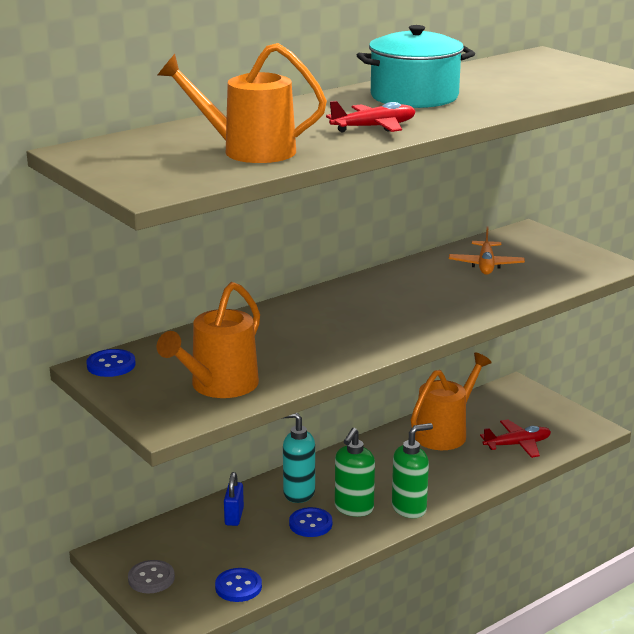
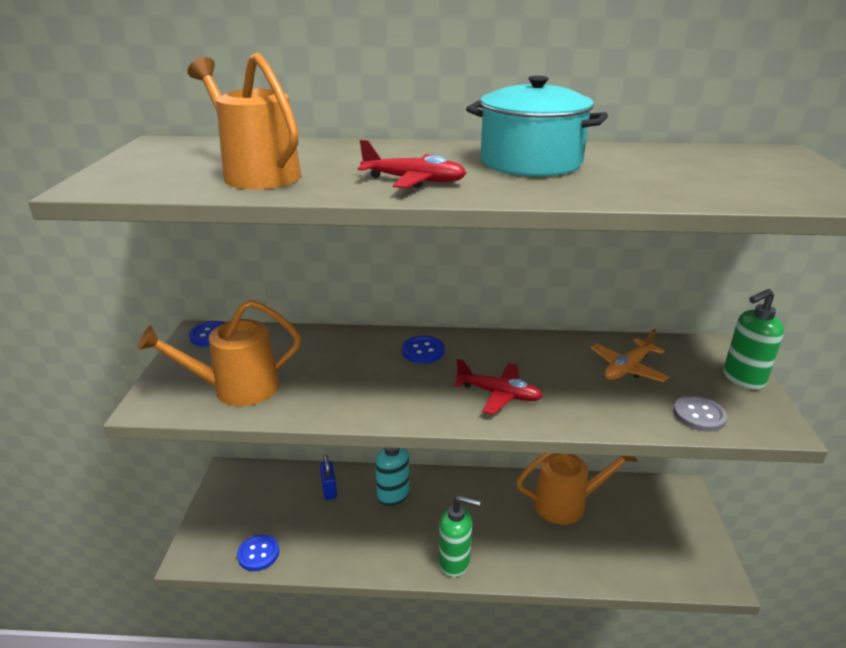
camera: 40 degrees right, 5 degrees up
grey button [128,560,175,593] -> grey button moved to [673,396,727,432]
blue padlock [224,472,244,526] -> blue padlock turned 60 degrees counterclockwise [320,455,337,500]
blue button [289,507,332,537] -> blue button moved to [402,336,444,363]
green soap dispenser [335,428,375,517] -> green soap dispenser moved to [723,289,784,390]
red plane [480,419,551,458] -> red plane moved to [454,359,543,415]

